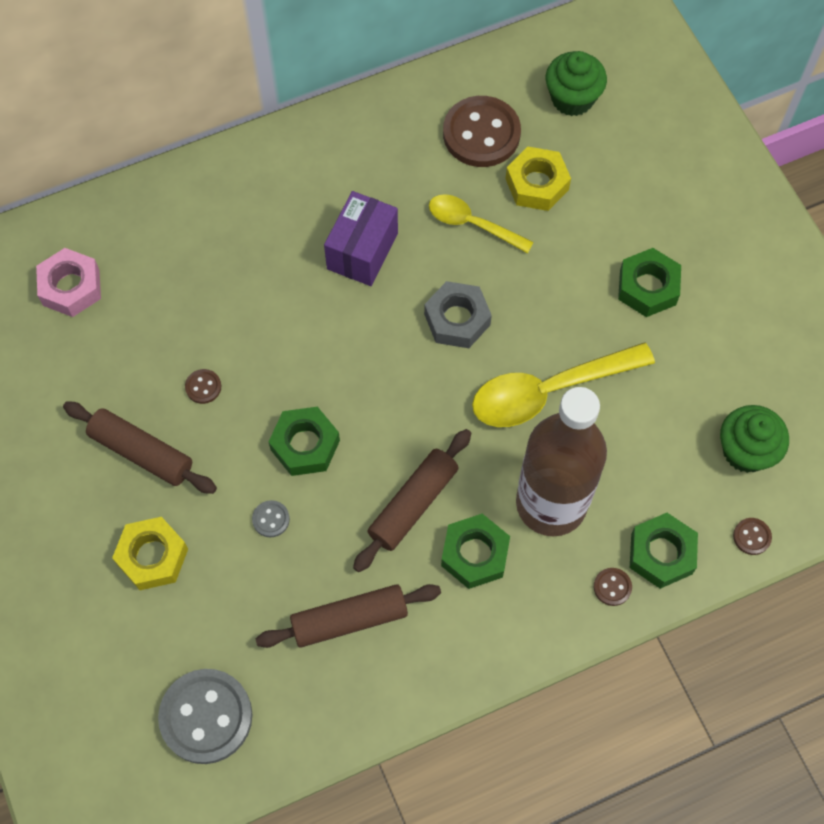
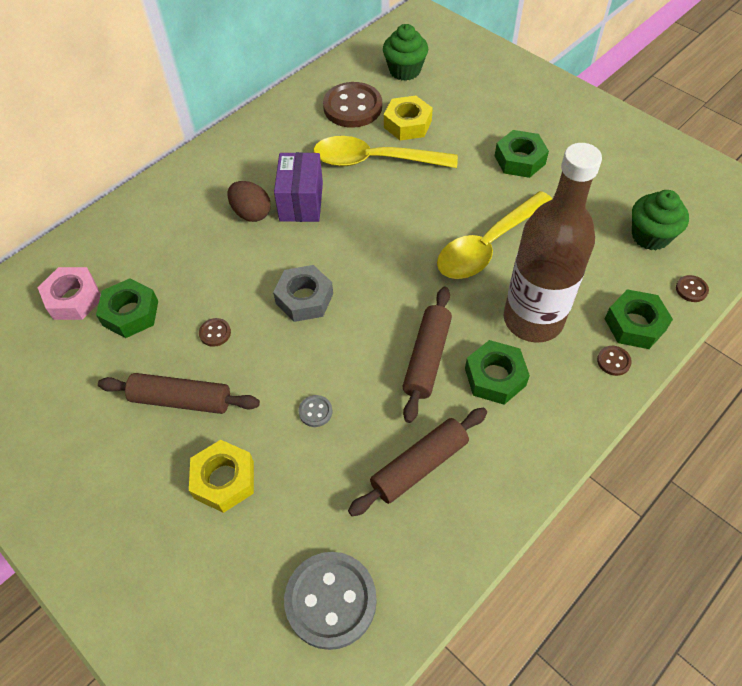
camera: 20 degrees left, 10 degrees down
green nut [269,407,340,476] -> green nut moved to [96,278,158,338]
grey nut [424,281,492,348] -> grey nut moved to [273,265,333,322]
yellow spoon [429,194,534,253] -> yellow spoon [313,136,458,168], size x1.64
none -> brown egg [228,181,271,222]

